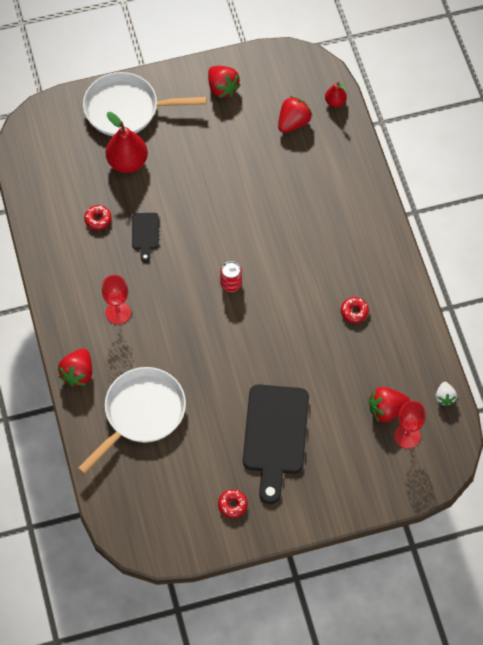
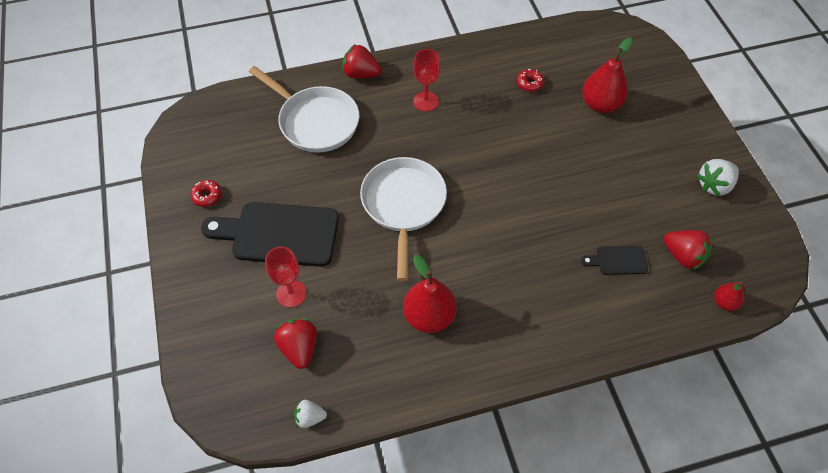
camera: 90 degrees right, 5 degrees down
white pan [83,72,207,136] -> white pan moved to [360,157,447,281]
black cutting board [132,213,159,262] -> black cutting board moved to [581,246,648,275]
red strawberry [208,66,241,98] -> white strawberry [697,159,739,197]
red can [220,261,242,292] -> none
red donut [341,297,369,323] -> red pear [403,255,457,333]
red goblet [394,401,426,449] -> red goblet moved to [265,247,307,308]

